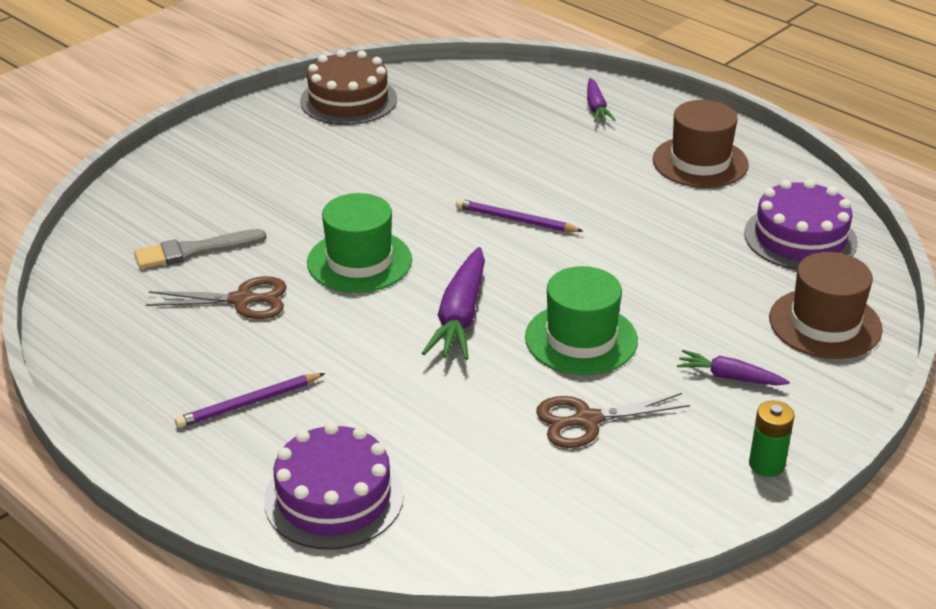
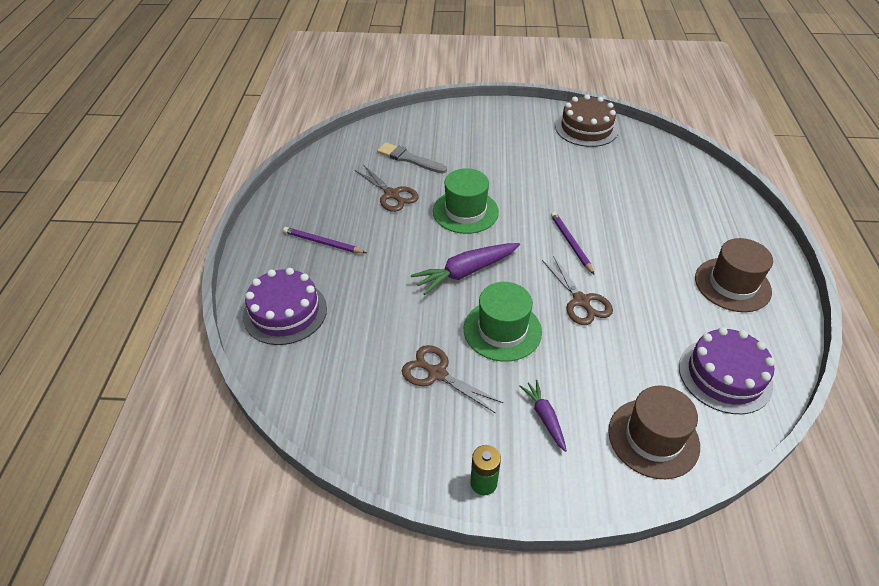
camera: 50 degrees right, 10 degrees up
purple carrot [587,78,616,122] -> none
none -> brown scissors [542,256,613,325]

